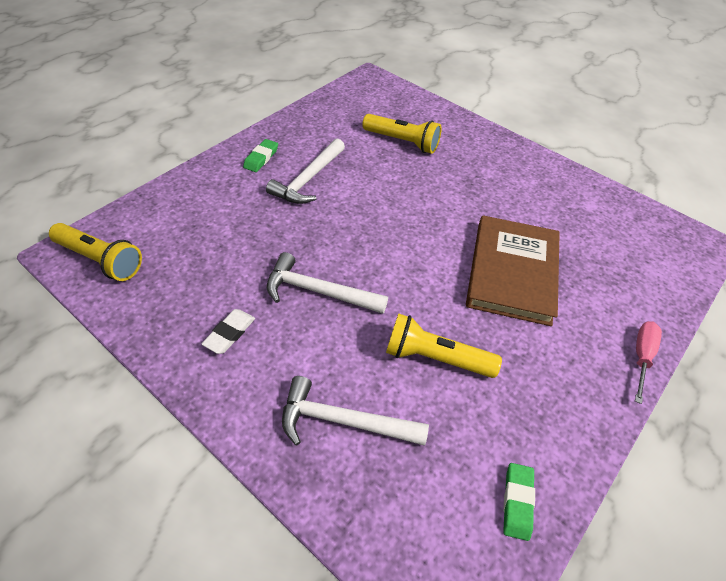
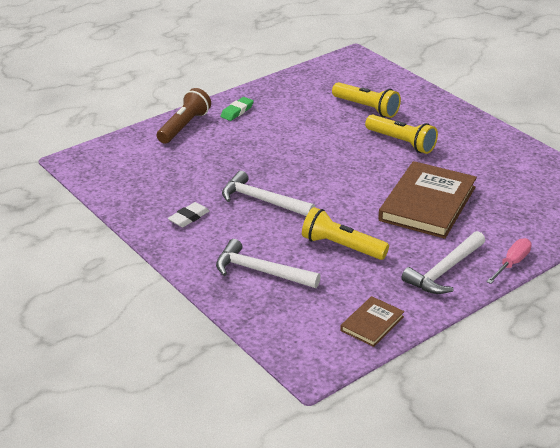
camera: 15 degrees right, 15 degrees down
yellow flashlight [49,223,142,281] -> yellow flashlight moved to [365,115,438,154]
white hammer [266,138,345,204] -> white hammer moved to [401,231,485,294]
green eraser [503,463,535,541] -> brown book [340,296,404,347]
none -> brown flashlight [157,88,211,144]

